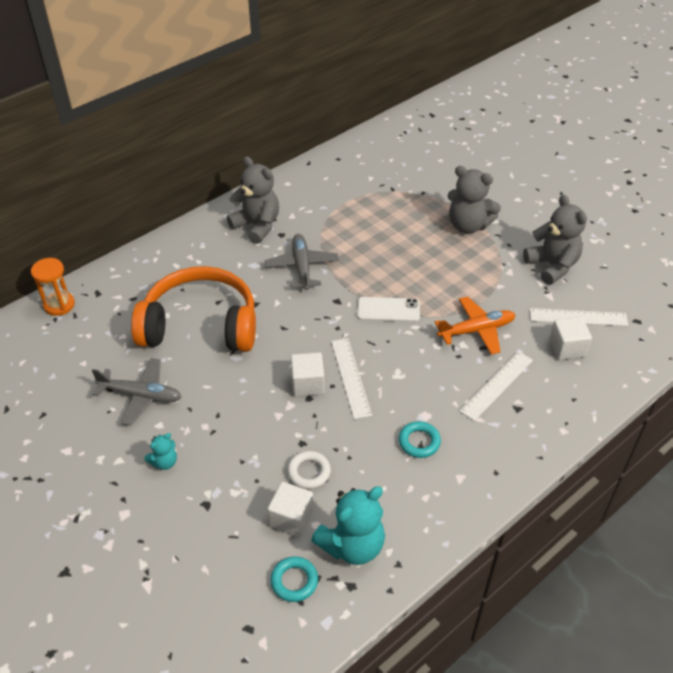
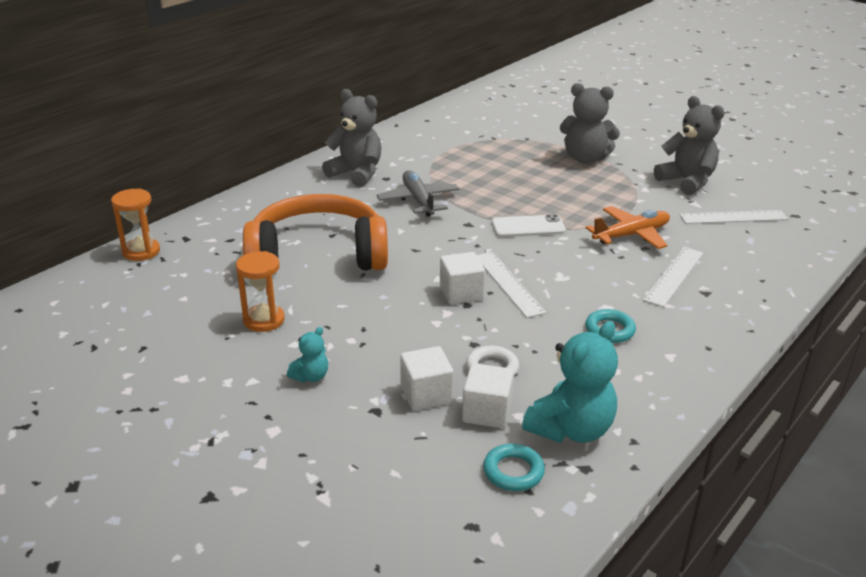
camera: 10 degrees left, 15 degrees down
grey plane [92,358,181,425] -> orange hourglass [236,251,285,332]
white cube [549,317,592,360] -> white cube moved to [400,346,454,411]

